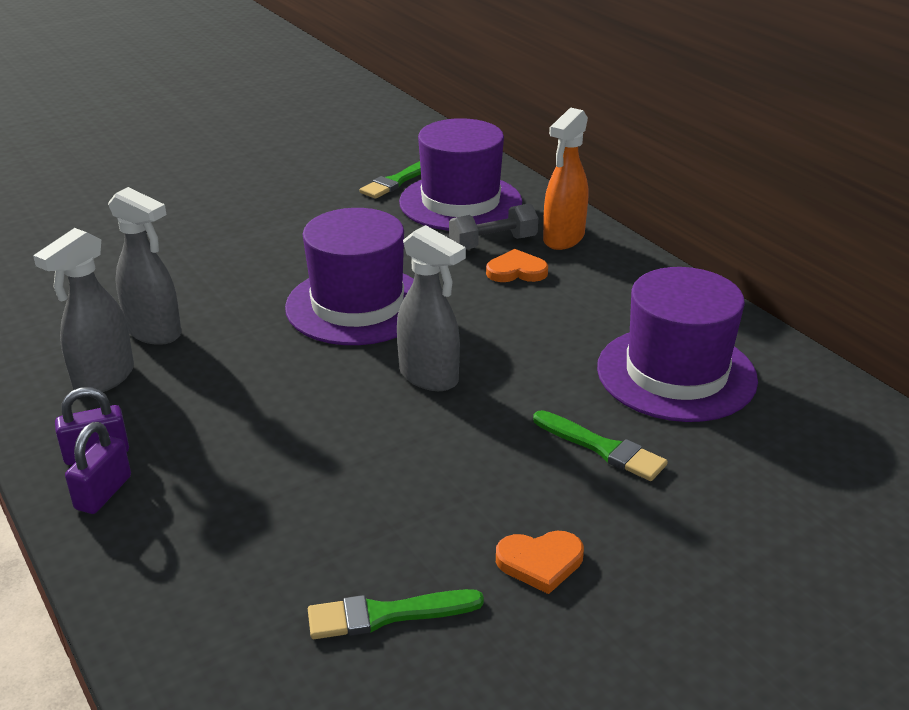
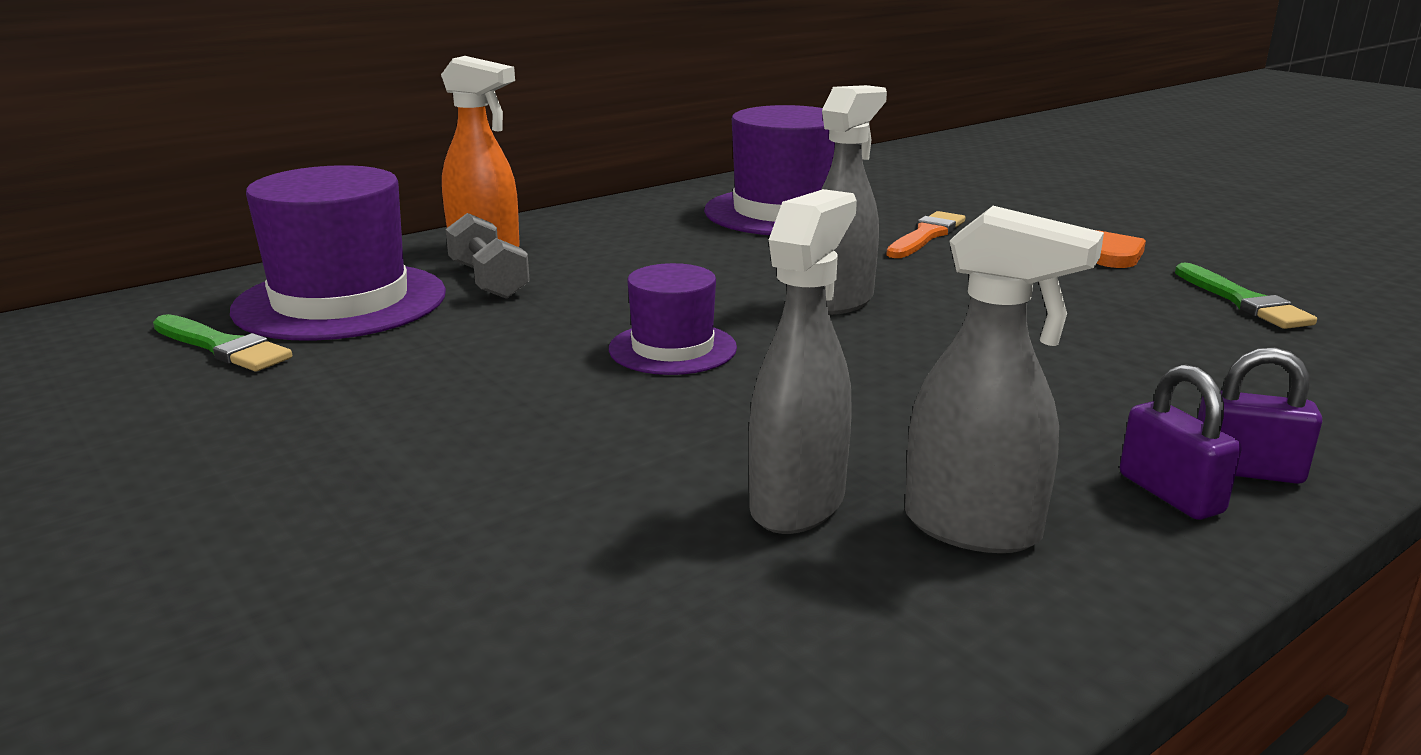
camera: 95 degrees left, 10 degrees down
purple hat [285,208,414,345] -> purple hat [609,263,737,375], size x0.56
orange heart [486,249,548,282] -> none
green brush [533,410,668,481] -> orange brush [886,211,965,258]

